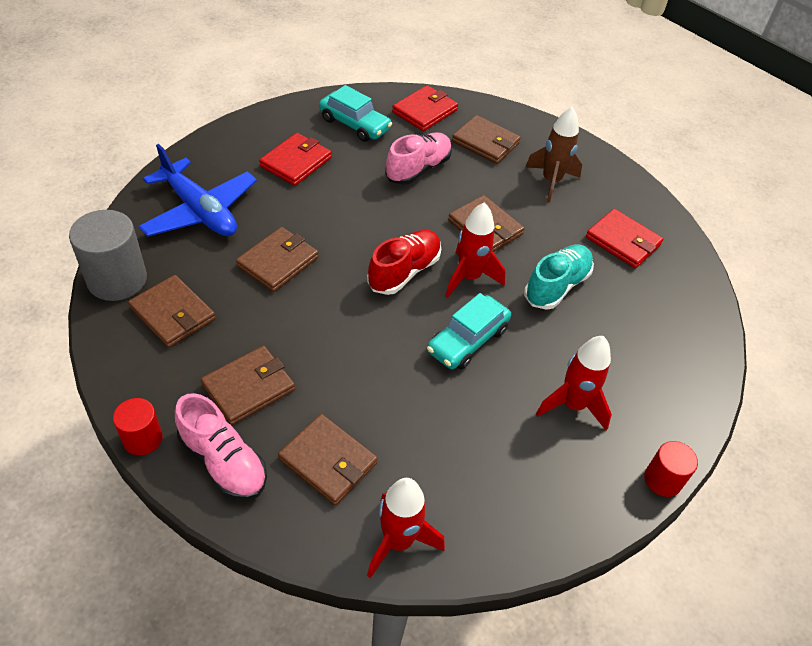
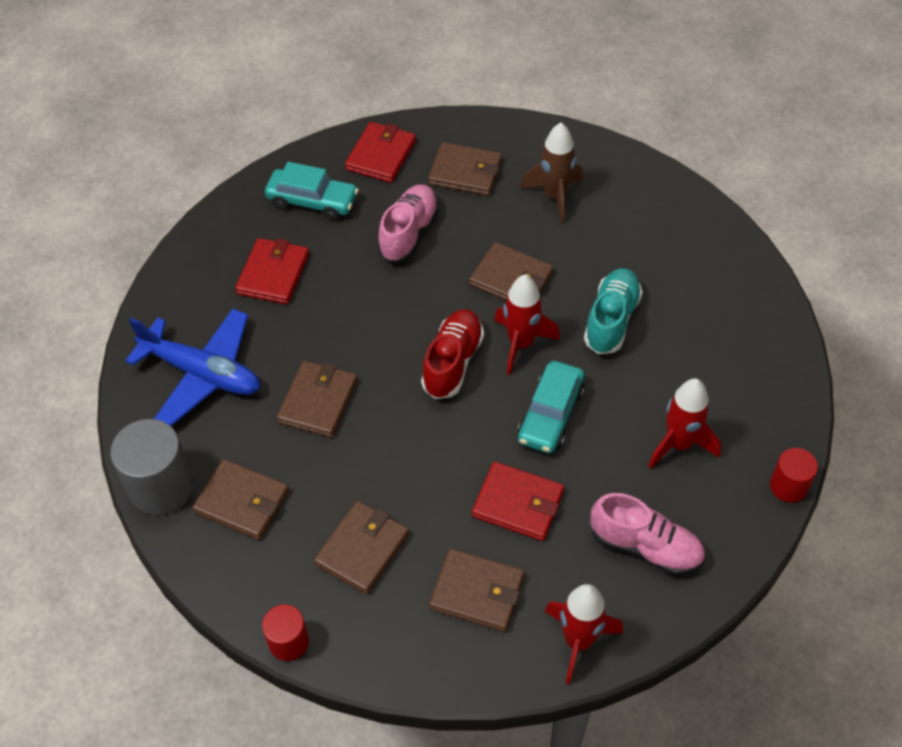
camera: 15 degrees left, 5 degrees up
pink shoe [175,393,267,500] -> pink shoe moved to [590,493,705,575]
red wallet [586,209,663,268] -> red wallet moved to [472,462,564,541]

